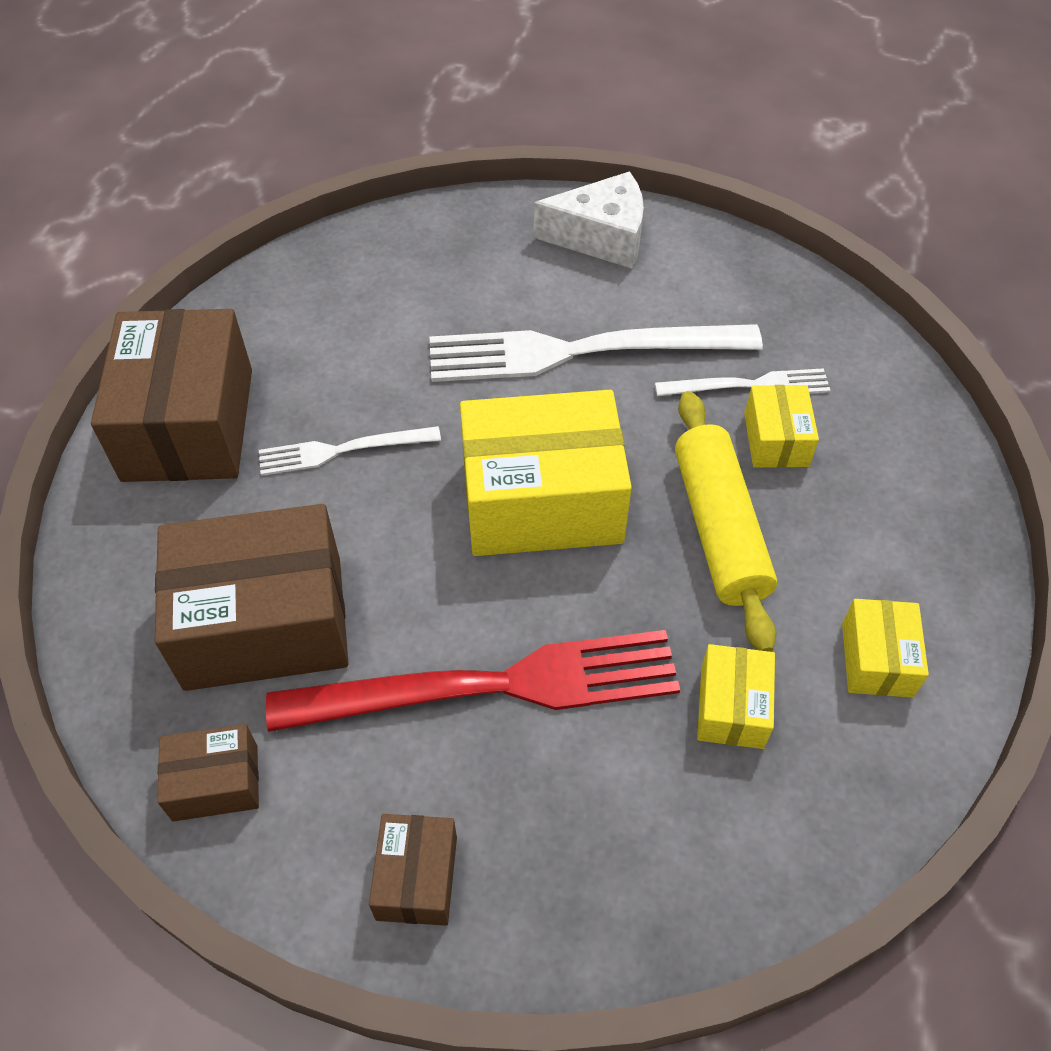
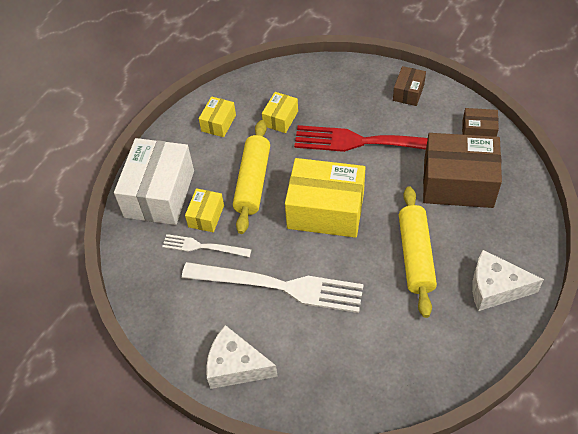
camera: 160 degrees left, 0 degrees up
brown box [91,309,252,482] -> white cheese [472,250,544,311]
white fork [259,426,441,476] -> yellow rolling pin [399,186,437,318]
none -> white box [114,138,194,225]

